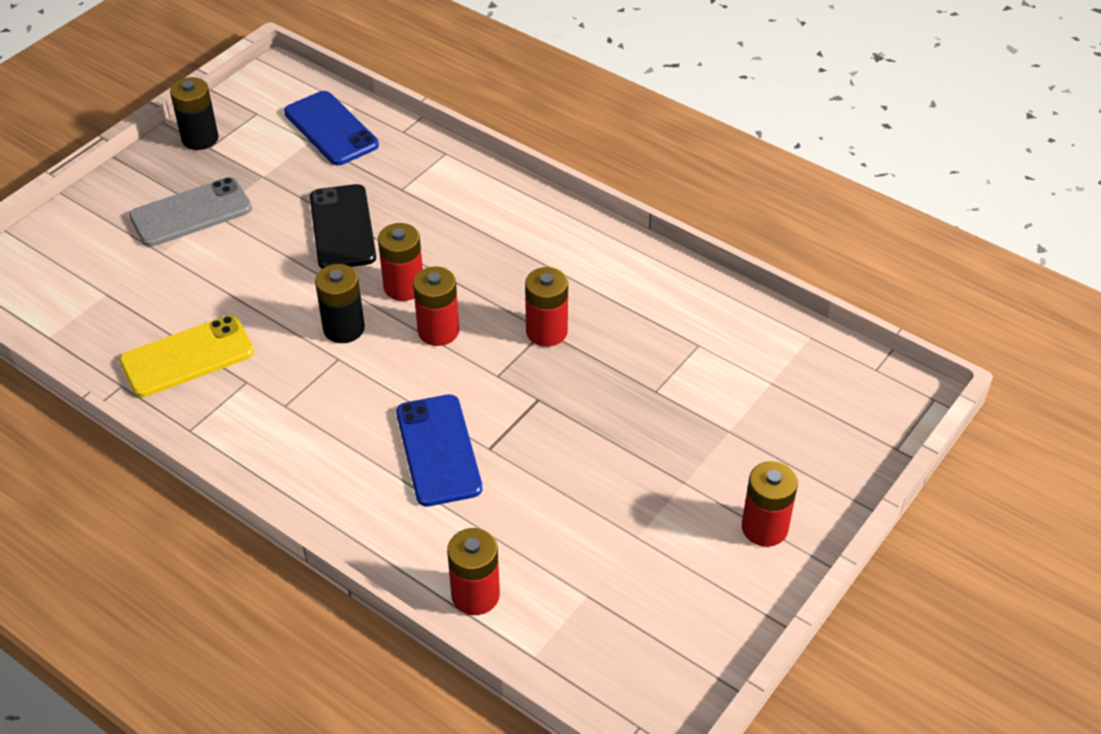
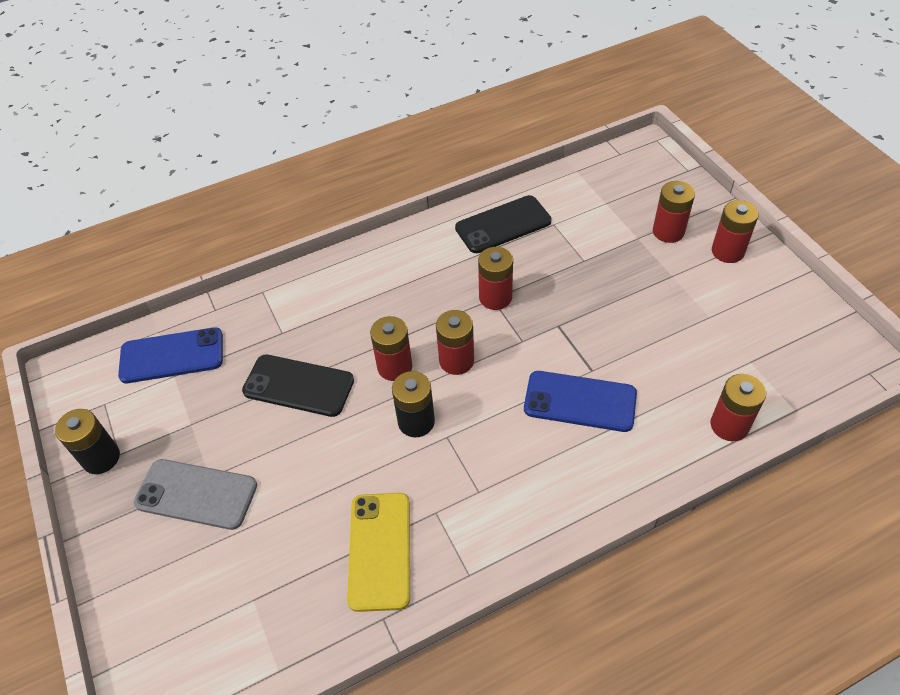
camera: 60 degrees left, 5 degrees up
grey phone [129,177,252,247] -> grey phone turned 75 degrees counterclockwise [134,459,257,530]
none -> black phone [455,195,552,253]
none -> red battery [653,181,695,243]

